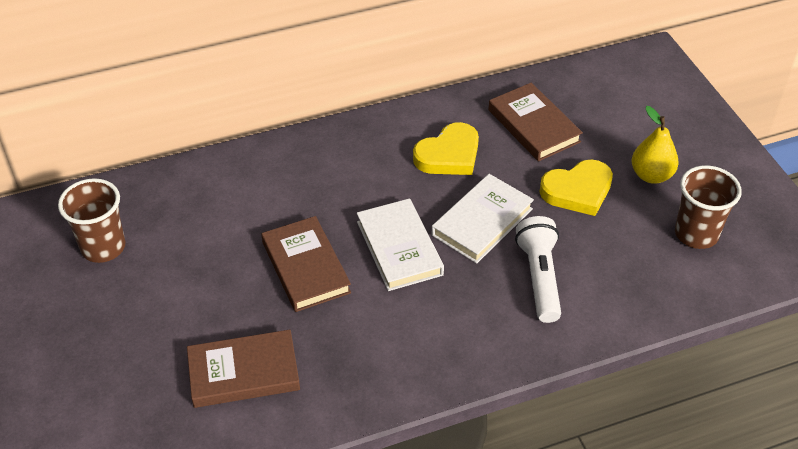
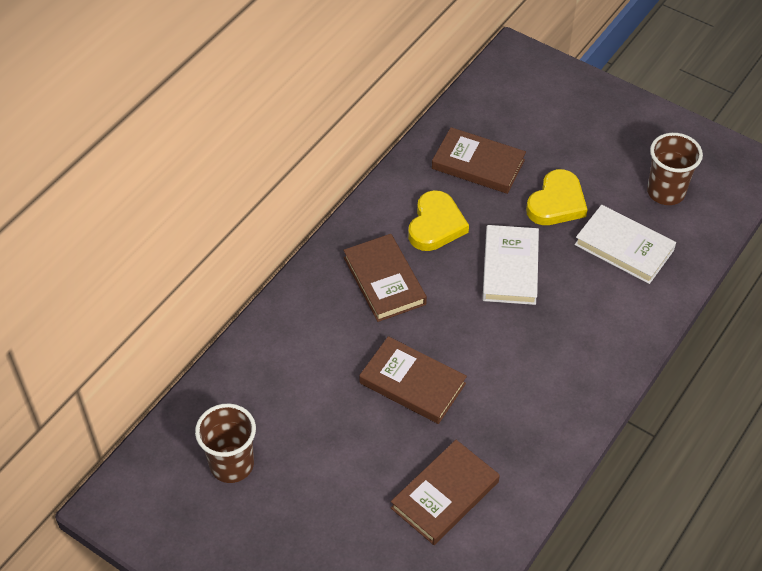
camera: 35 degrees left, 5 degrees up
white book [357,198,444,291] -> white book moved to [575,205,676,284]
white flashlight [515,216,561,323] -> none
yellow pear [632,106,679,184] -> none
none -> brown book [343,234,427,322]

